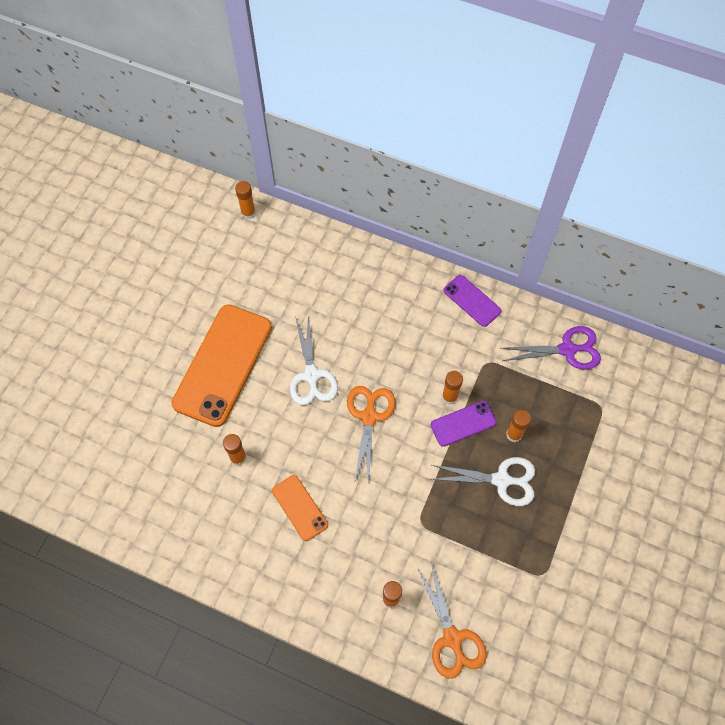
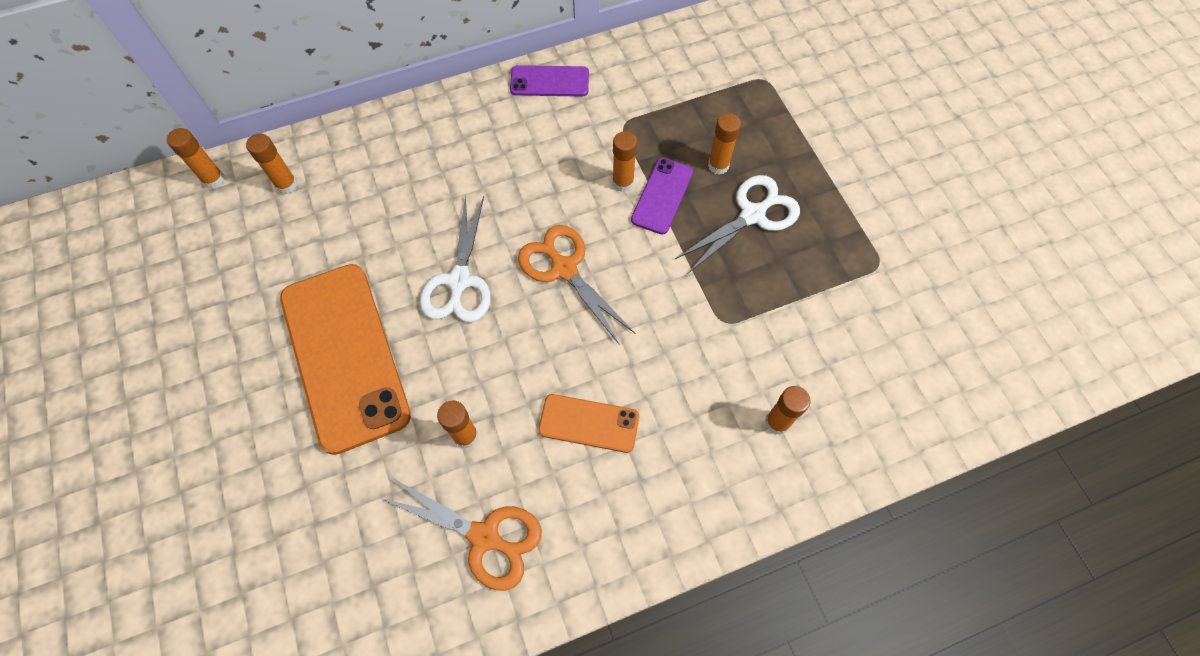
camera: 45 degrees left, 0 degrees up
white scissors [290,315,338,405] -> white scissors turned 60 degrees clockwise [420,195,491,322]
orange scissors [418,562,486,679] -> orange scissors moved to [380,477,542,591]
purple scissors [501,326,601,370] -> none
none -> orange glue stick [246,133,298,194]

